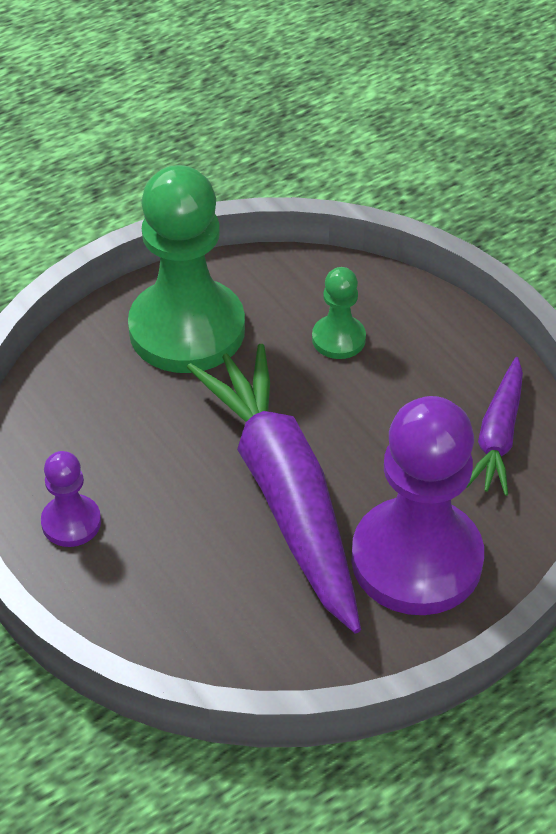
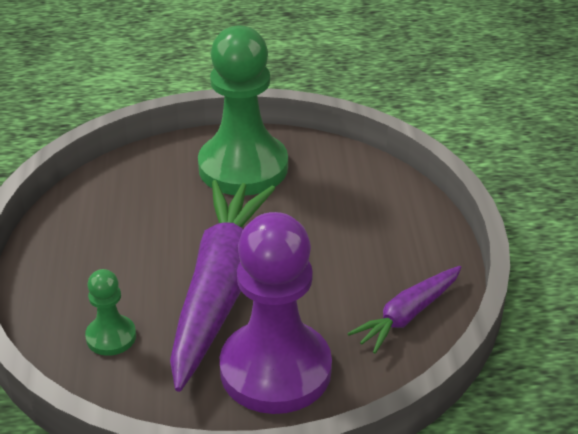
camera: 30 degrees right, 10 degrees down
purple pawn [41,451,101,547] -> none
green pawn [312,267,366,359] -> green pawn moved to [85,269,136,356]

